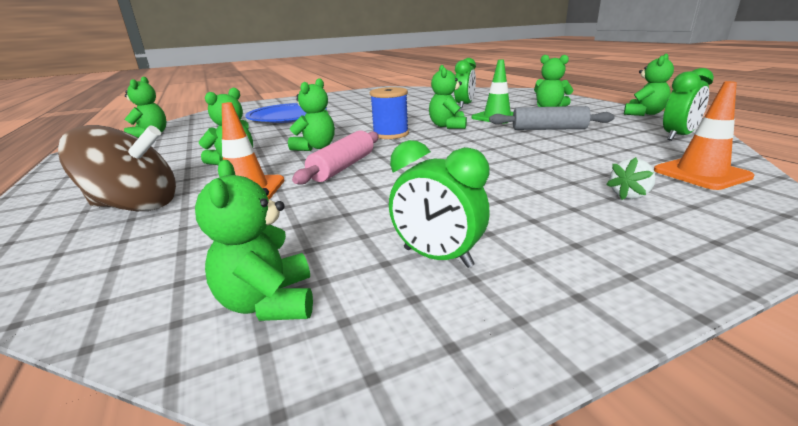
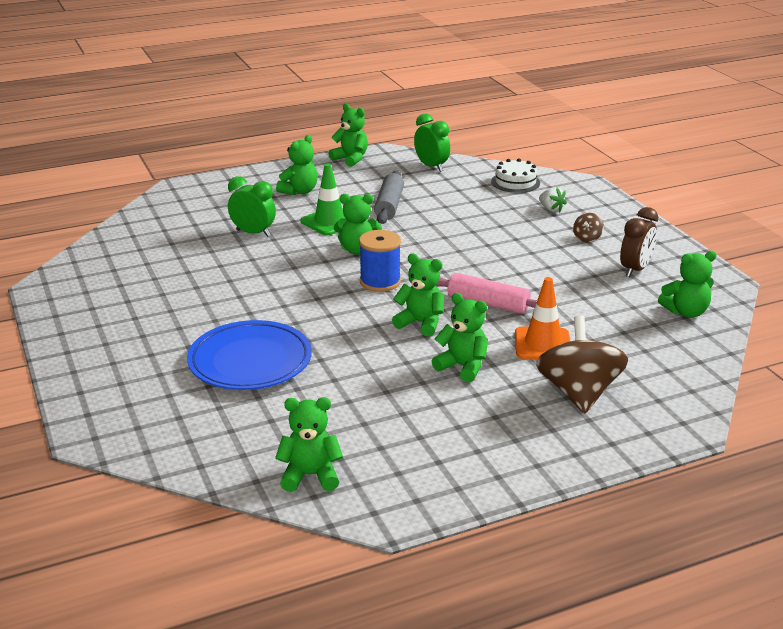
camera: 90 degrees left, 5 degrees up
green clock [389,140,490,268] -> brown clock [620,207,658,277]
orange traffic cone [654,81,754,190] -> white cake [491,158,540,193]
none -> brown spinning top [573,213,604,242]

